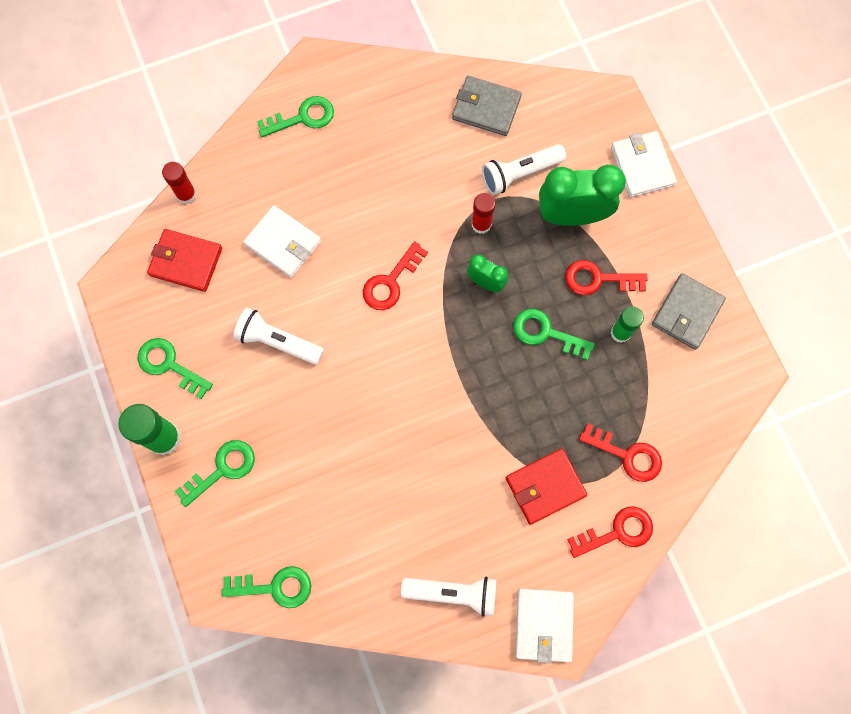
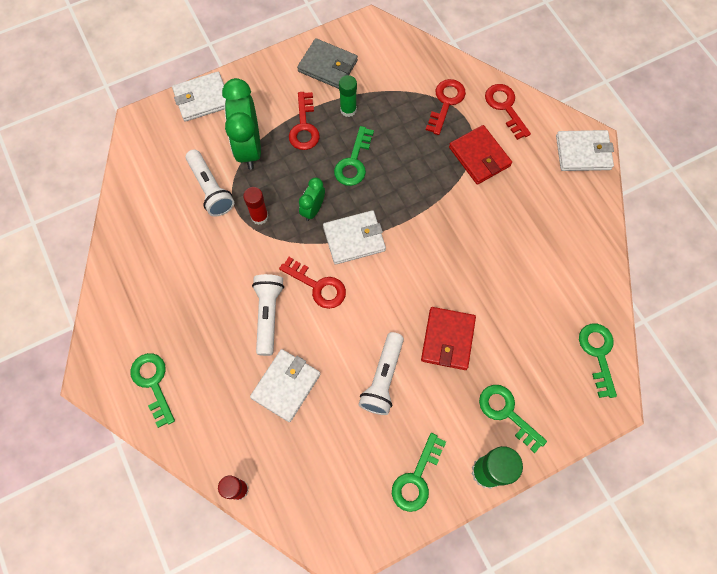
camera: 95 degrees left, 5 degrees down
red wallet [147,229,222,292] -> red wallet moved to [421,307,476,370]
white flashlight [401,577,496,617] -> white flashlight moved to [252,274,284,356]
grey wallet [452,76,522,136] -> none
none -> white wallet [323,210,386,265]

